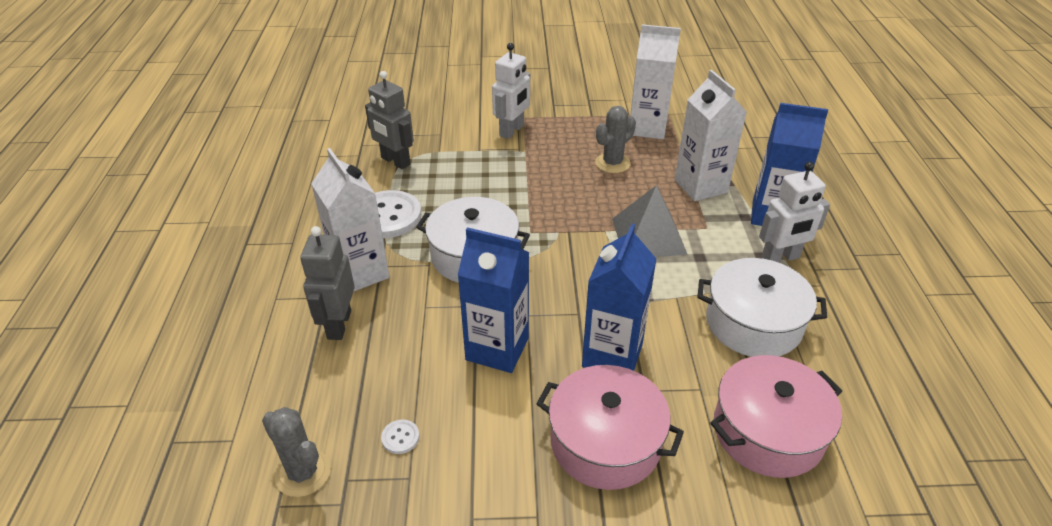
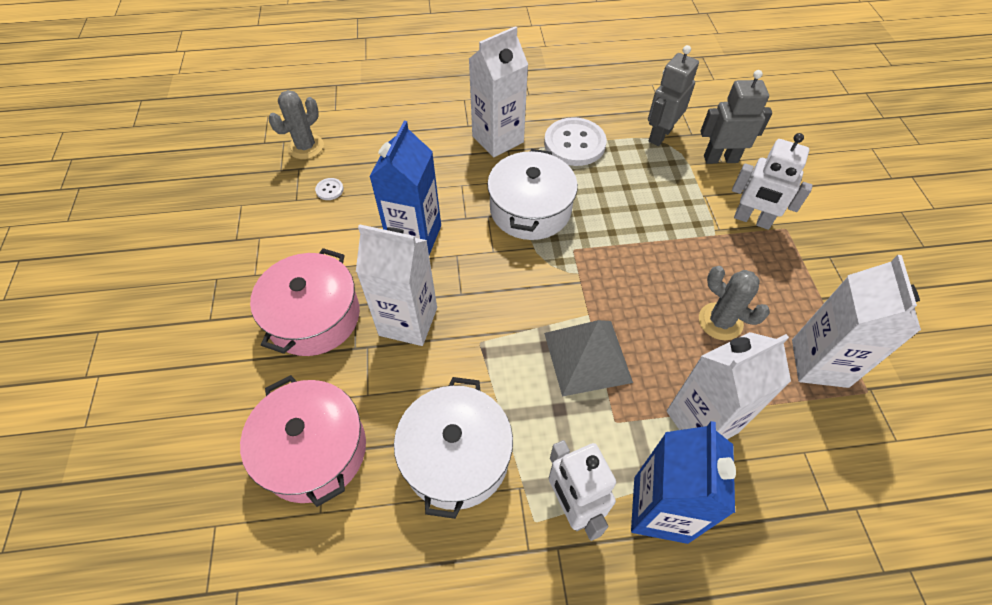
camera: 85 degrees right, 15 degrees up
grey robot [300,226,355,340] -> grey robot moved to [700,70,772,164]
blue carton [582,224,657,371] -> white carton [356,224,437,346]

